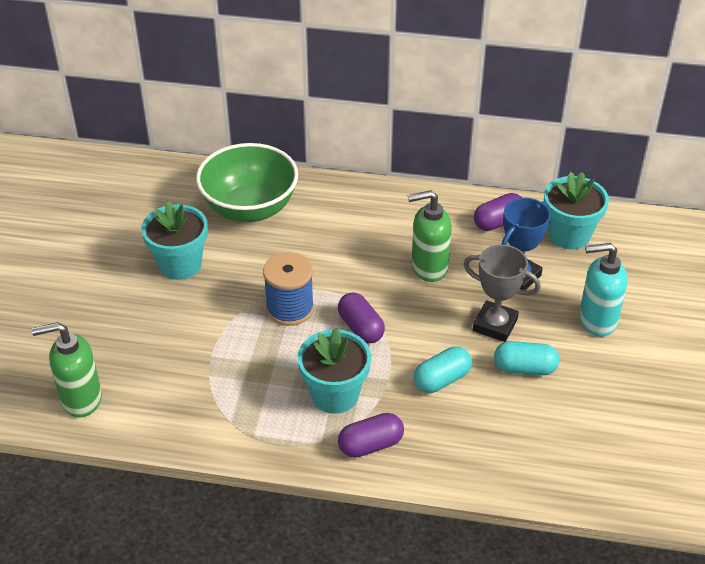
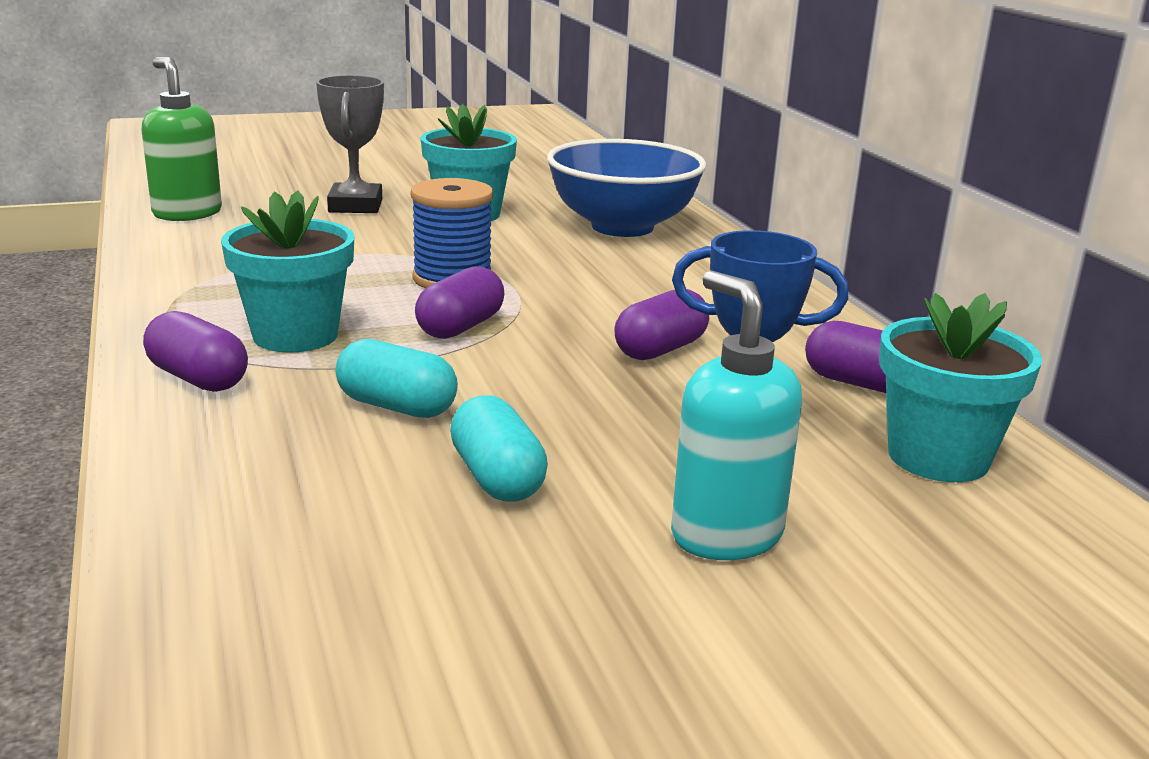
camera: 60 degrees right, 20 degrees down
green bowl [196,143,298,222] -> blue bowl [547,139,706,237]
green soap dispenser [408,190,452,282] -> purple capsule [614,289,709,360]
grey trophy [463,245,541,342] -> grey trophy moved to [316,75,384,213]

